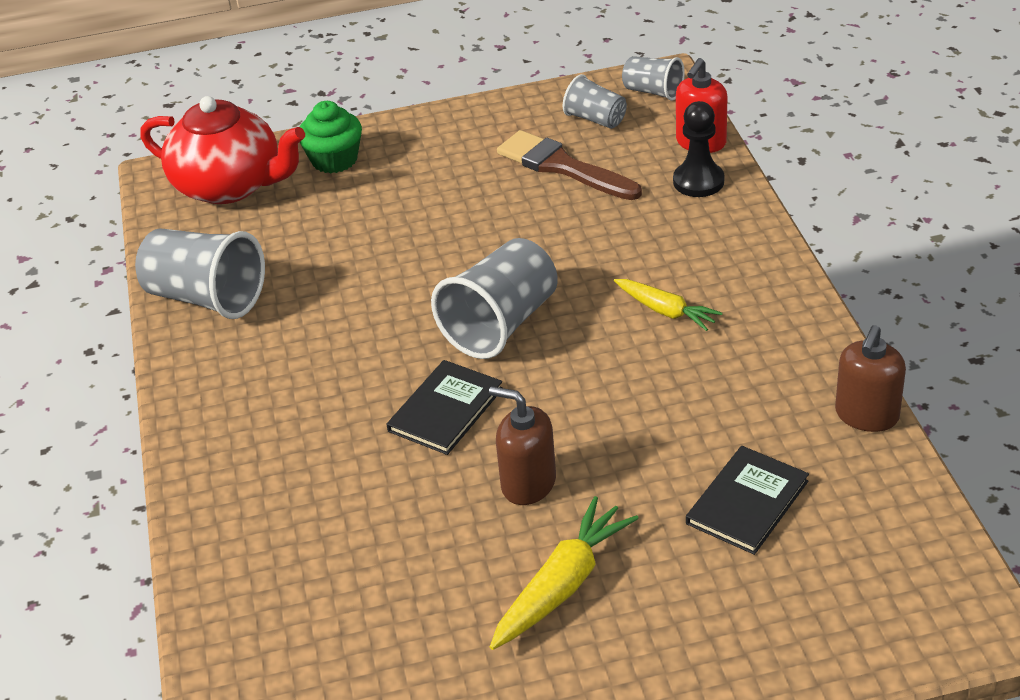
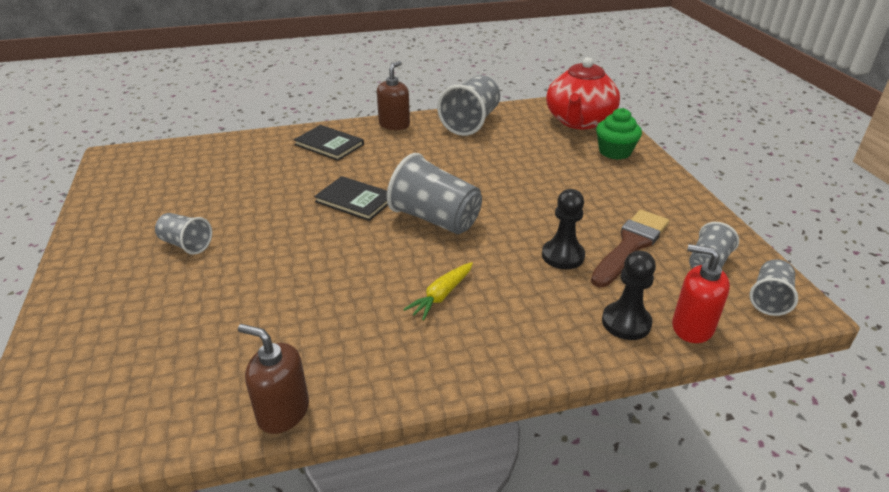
camera: 85 degrees right, 5 degrees down
brown soap dispenser [489,386,556,505] -> brown soap dispenser moved to [377,61,410,130]
yellow carrot [490,496,639,650] -> grey cup [155,213,212,255]
black book [686,446,809,555] -> black book moved to [294,125,364,161]
none -> black pawn [542,189,585,269]

